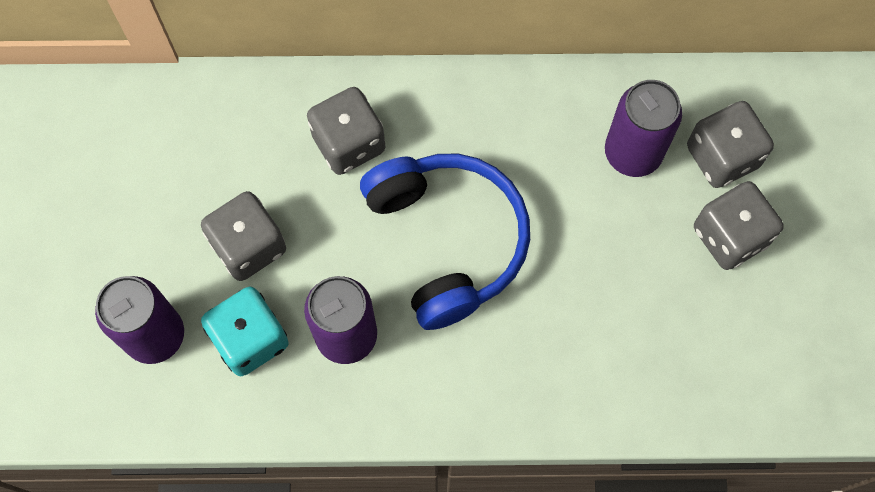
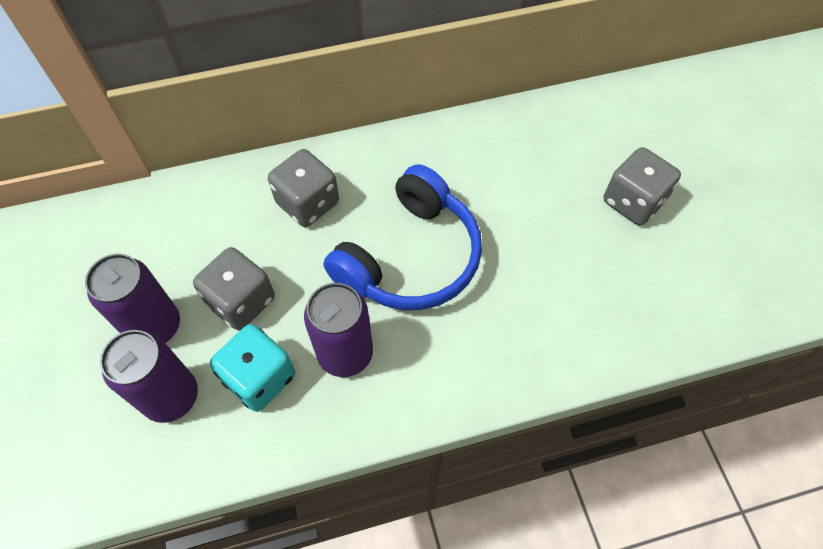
camera: 15 degrees left, 10 degrees down
blue headphones [360,154,530,330] -> blue headphones turned 75 degrees clockwise [323,164,482,310]
purple can [605,80,682,177] -> purple can moved to [85,254,180,343]
grey dice [687,101,774,188] -> none

